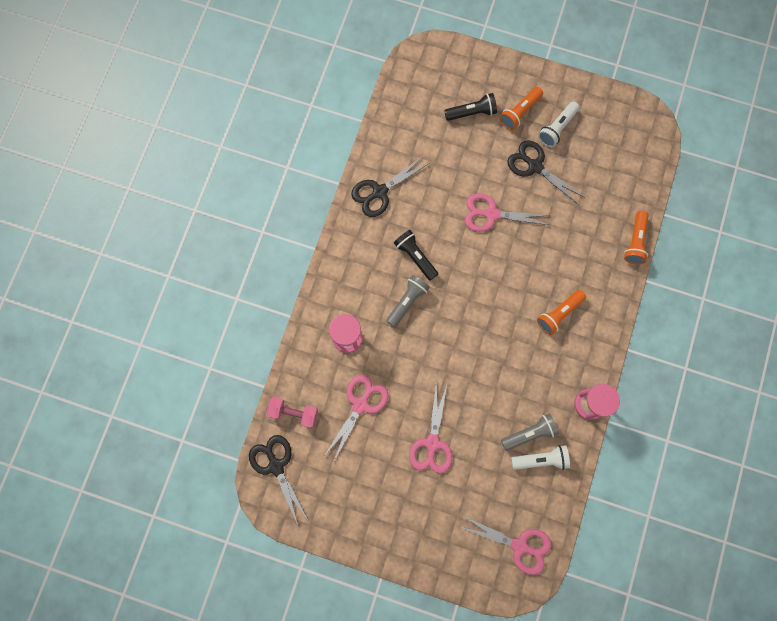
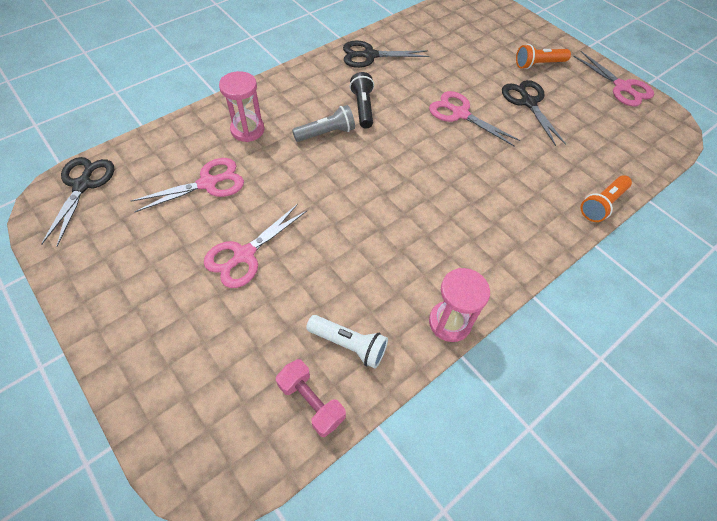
camera: 30 degrees right, 20 degrees down
pink dumbbell [267,397,318,428] -> pink dumbbell moved to [276,359,346,437]
black flashlight [444,93,497,121] -> none
pink scissors [460,517,552,575] -> pink scissors moved to [573,51,654,107]
grey flashlight [501,413,559,451] -> none
orange flashlight [537,290,586,335] -> none
white flashlight [538,102,579,147] -> none

